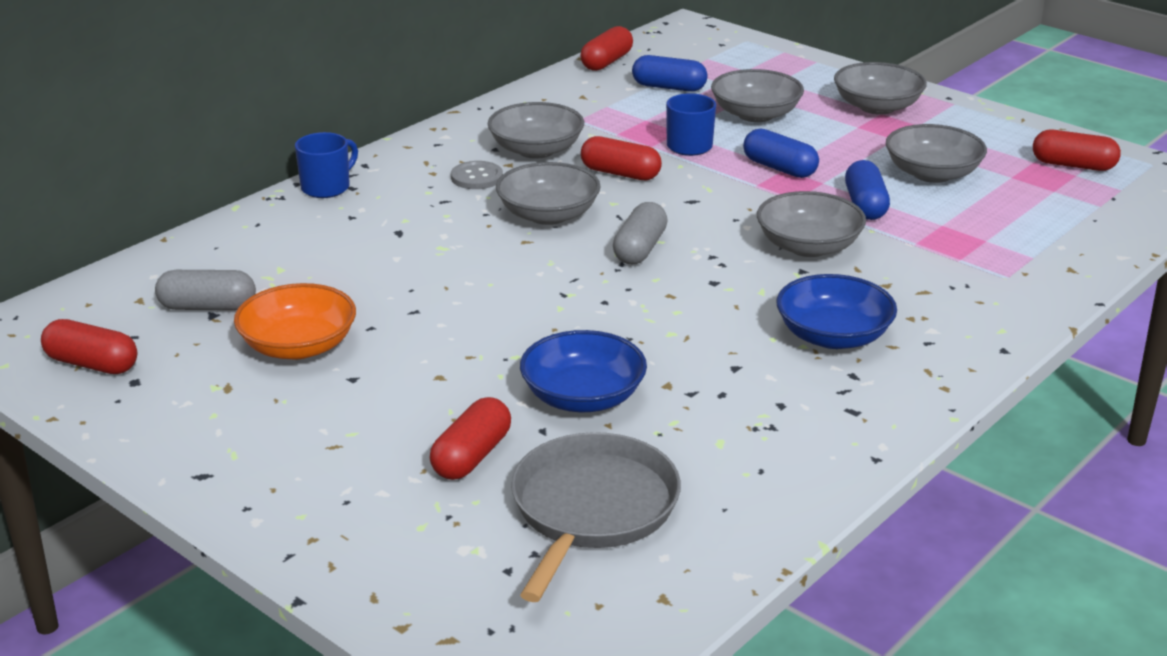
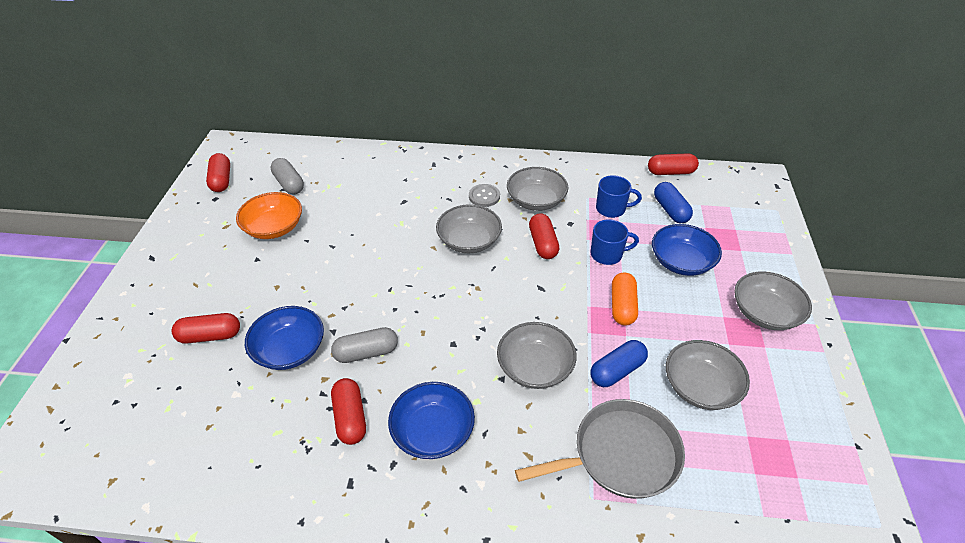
camera: 55 degrees right, 15 degrees up
blue mug [295,132,358,198] -> blue mug moved to [596,175,642,218]
grey pan [511,432,681,602] -> grey pan moved to [515,399,685,499]
grey capsule [613,202,668,264] -> grey capsule moved to [331,327,398,363]
grey bowl [711,69,804,122] -> blue bowl [652,224,722,276]
blue capsule [743,128,819,178] -> orange capsule [612,272,638,326]
red capsule [1033,130,1121,171] -> red capsule moved to [331,378,366,445]

